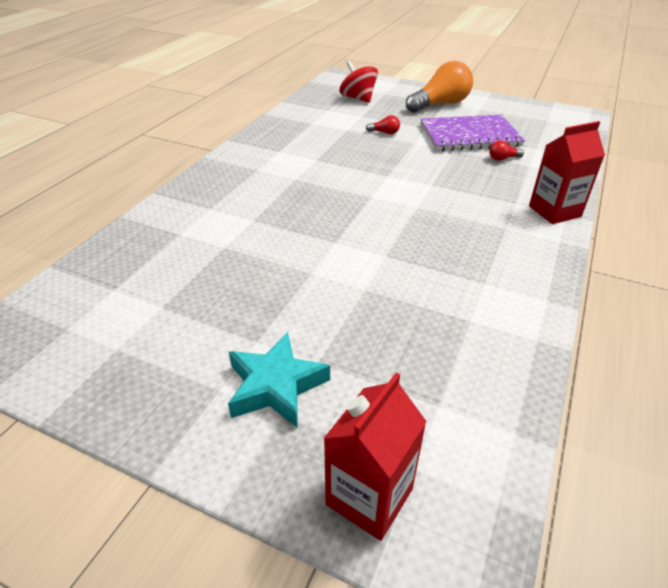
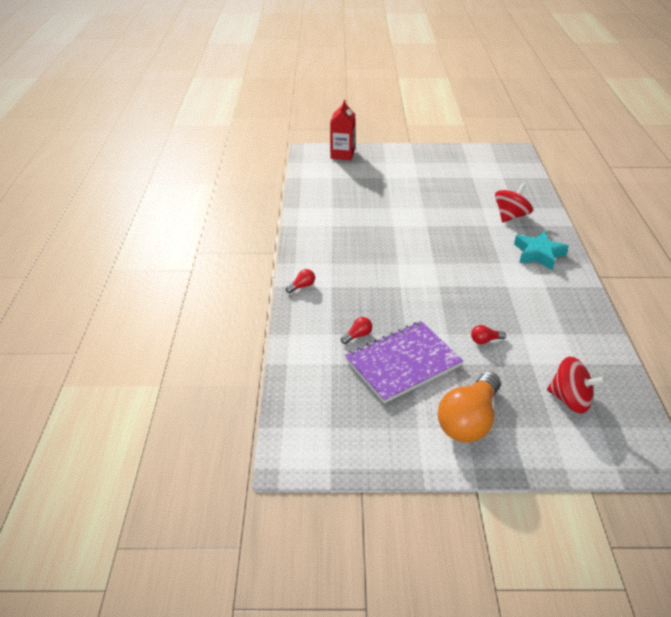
camera: 155 degrees right, 0 degrees up
turquoise star [228,332,330,428] -> turquoise star moved to [514,231,569,270]
red carton [529,121,605,224] -> red light bulb [286,269,315,293]
none -> red spinning top [495,183,533,222]

